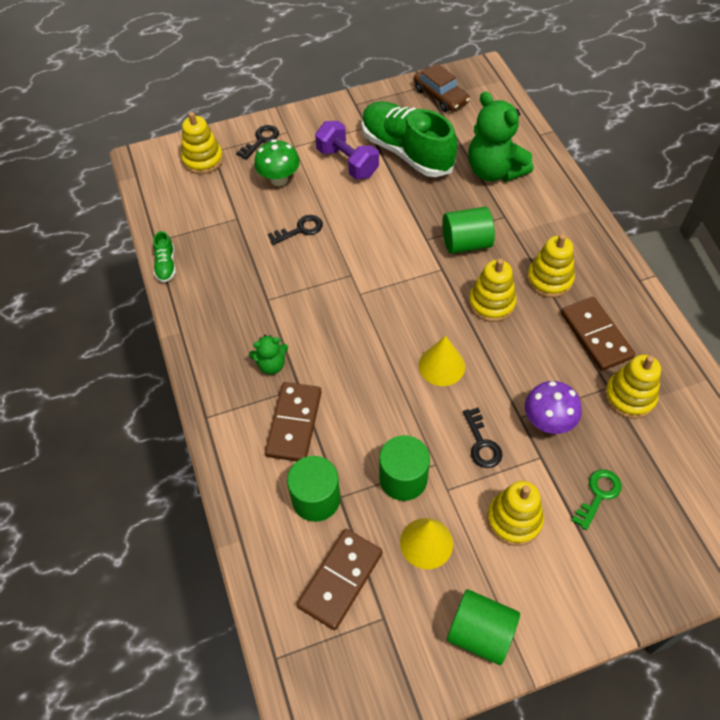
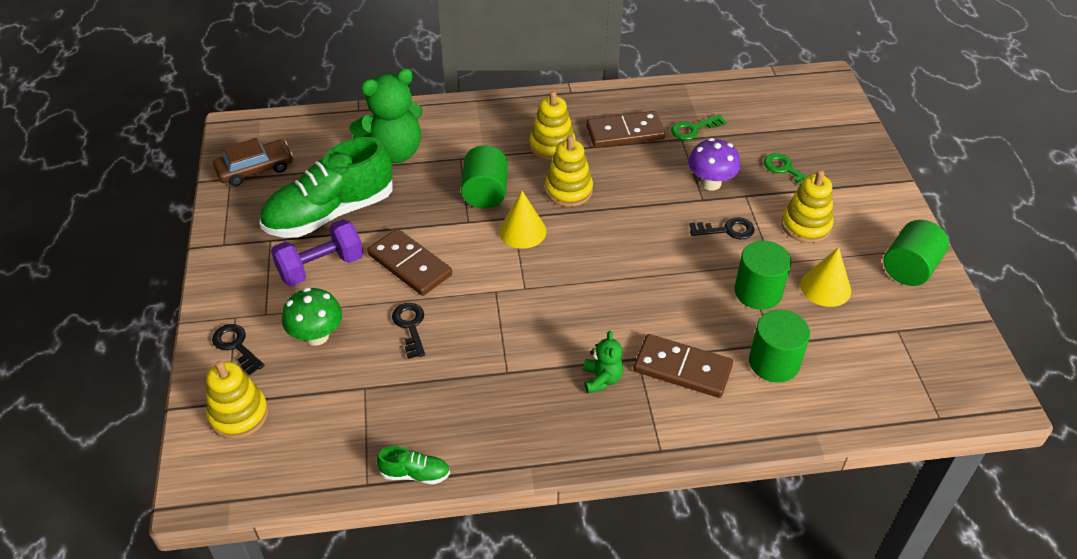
camera: 80 degrees left, 10 degrees down
brown domino [297,529,383,630] -> brown domino moved to [368,229,452,296]
yellow cone [419,336,465,386] -> yellow cone moved to [499,191,546,249]
yellow stacking toy [605,354,661,419] -> green key [671,114,727,140]

